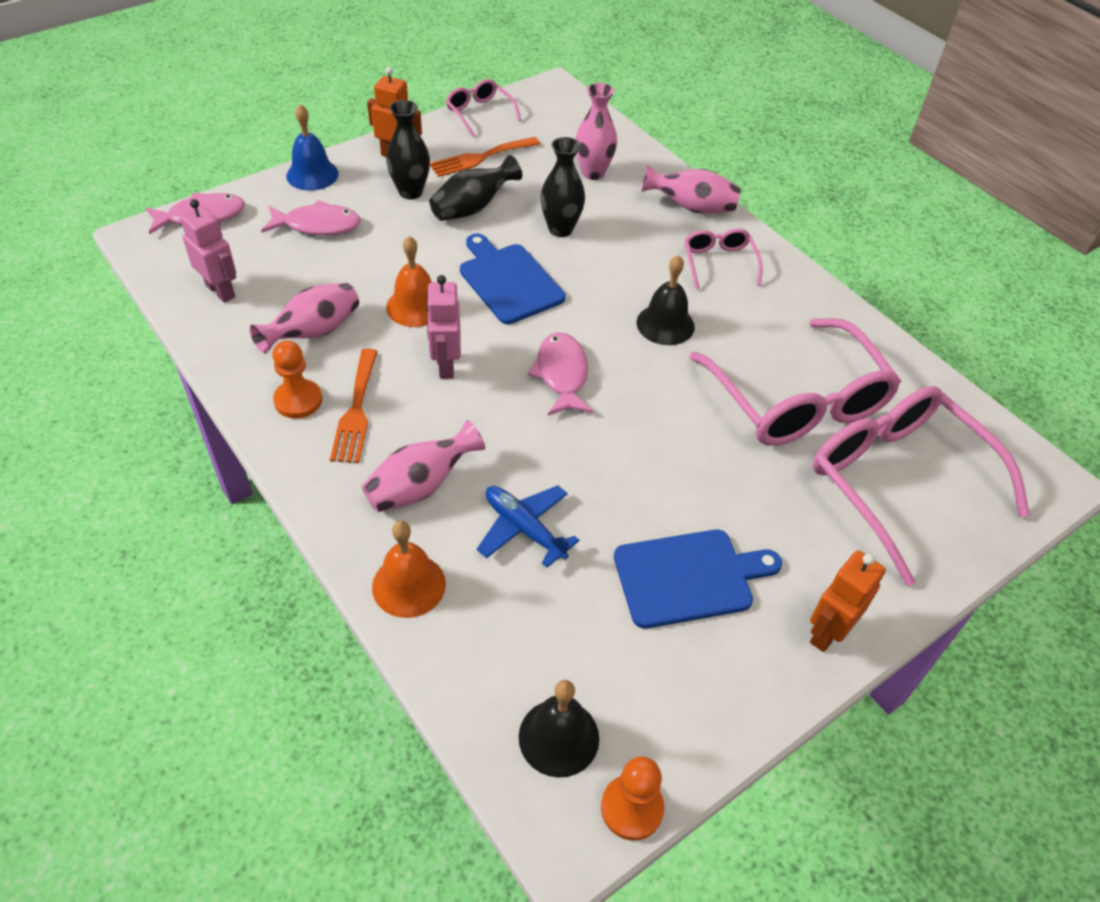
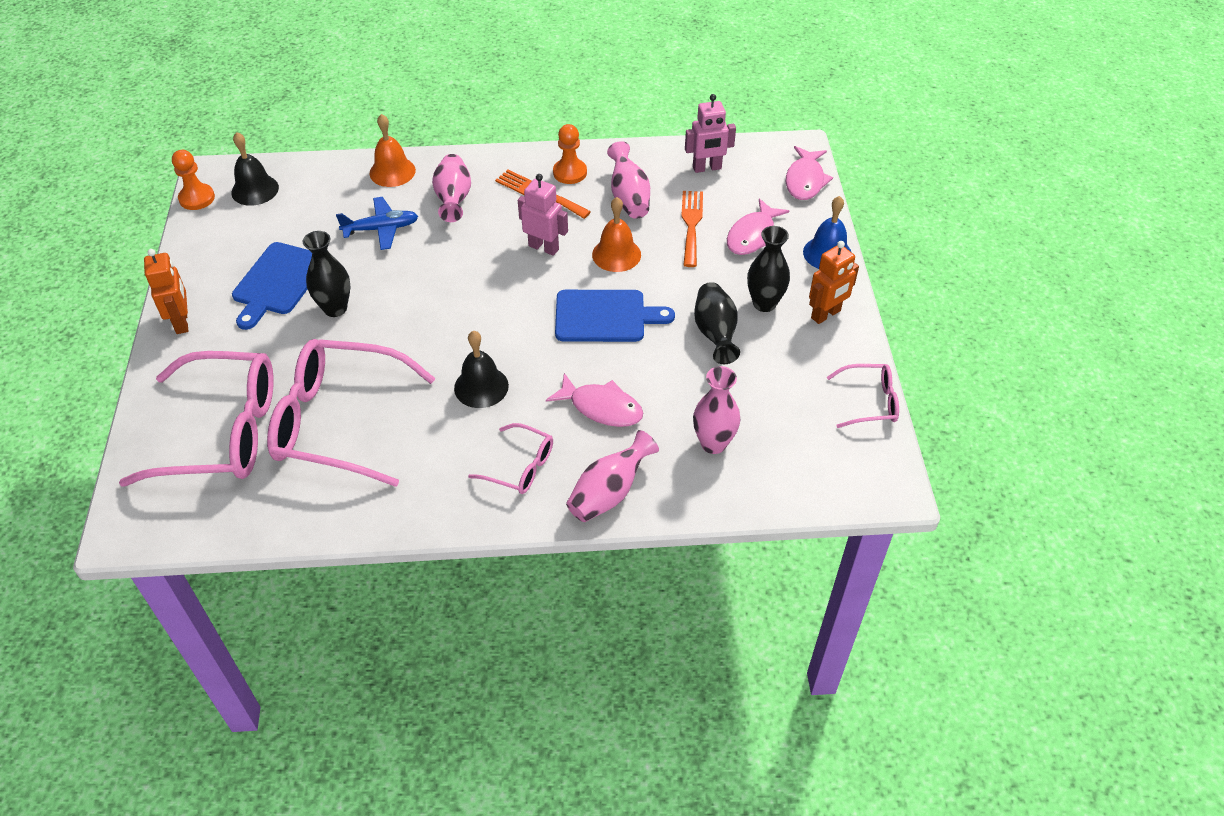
camera: 125 degrees right, 0 degrees up
orange fork [430,137,540,177] -> orange fork moved to [681,191,703,267]
pink fish [528,332,594,415] -> pink fish moved to [546,373,643,427]
black vase [540,137,585,237] -> black vase moved to [303,231,350,317]

